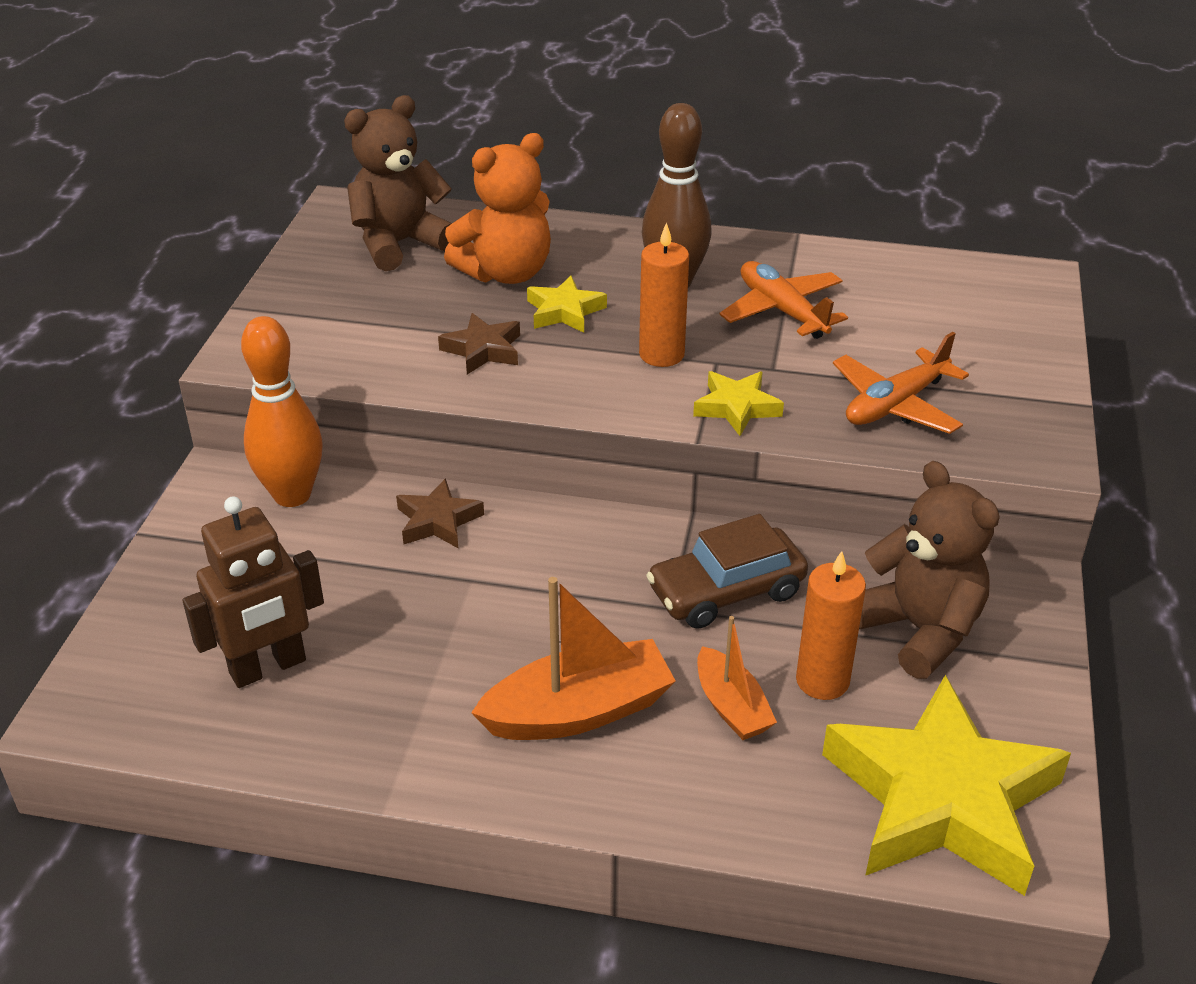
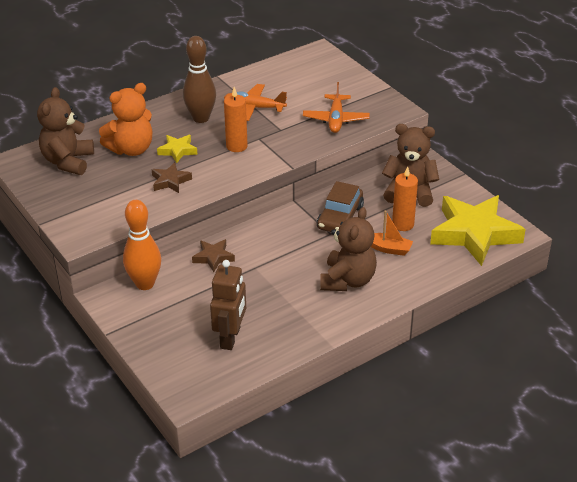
camera: 45 degrees left, 0 degrees up
orange teddy bear [444,133,551,284] -> orange teddy bear turned 45 degrees clockwise [99,83,152,156]
orange boat [471,577,676,740] -> brown teddy bear [320,207,377,291]
yellow star [693,371,784,436] -> none

